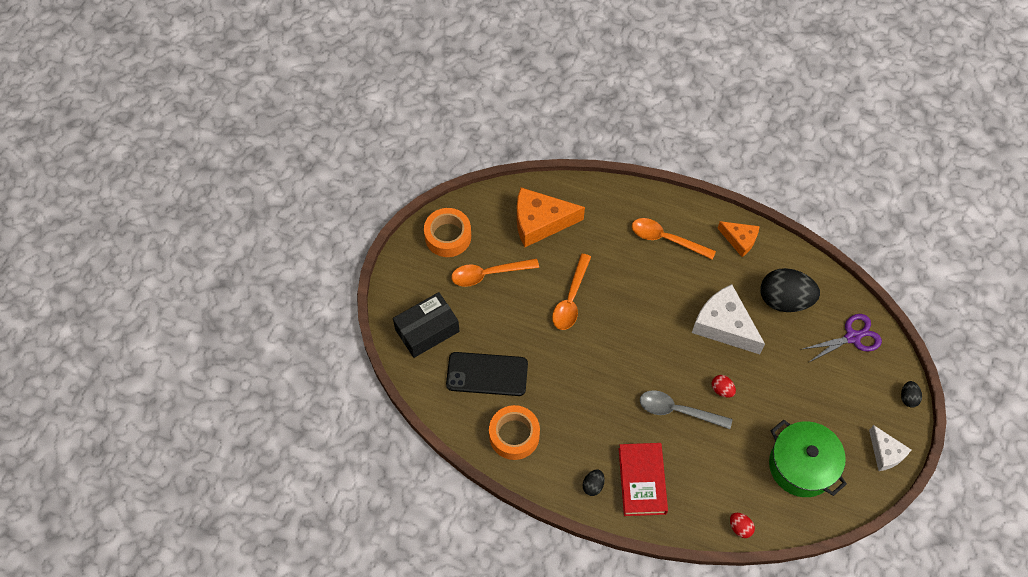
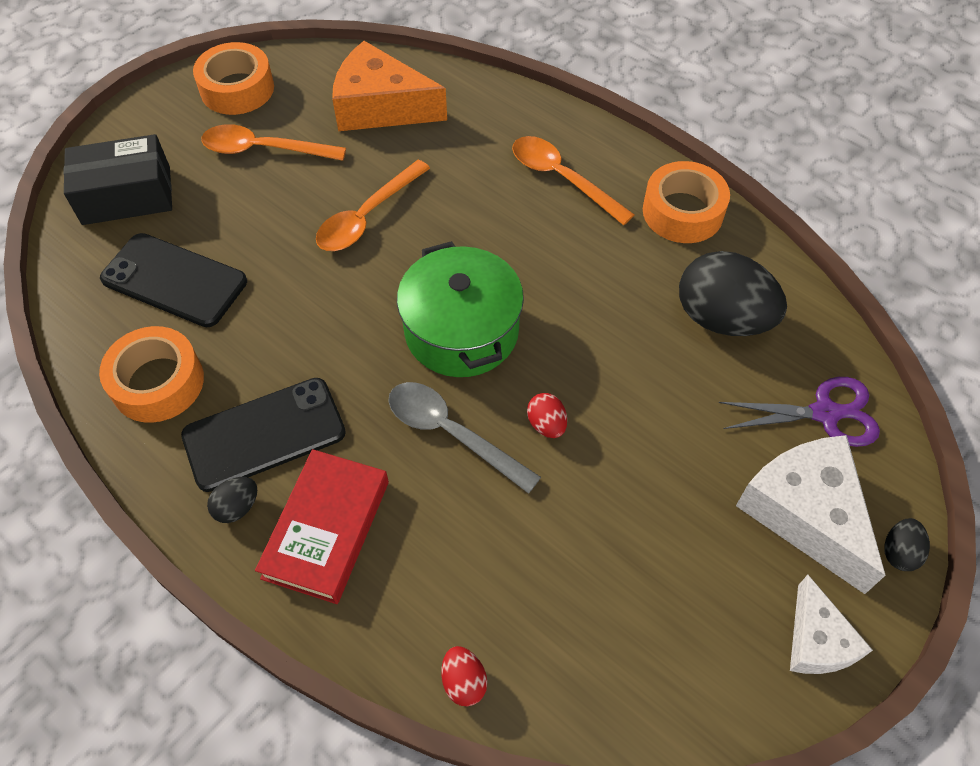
camera: 20 degrees right, 5 degrees down
white cheese [692,284,765,354] -> white cheese moved to [736,435,886,594]
orange cheese [717,221,759,257] -> orange tape [643,161,730,243]
green pot [769,419,847,497] -> green pot moved to [397,241,524,377]
none -> black phone [181,378,346,492]

